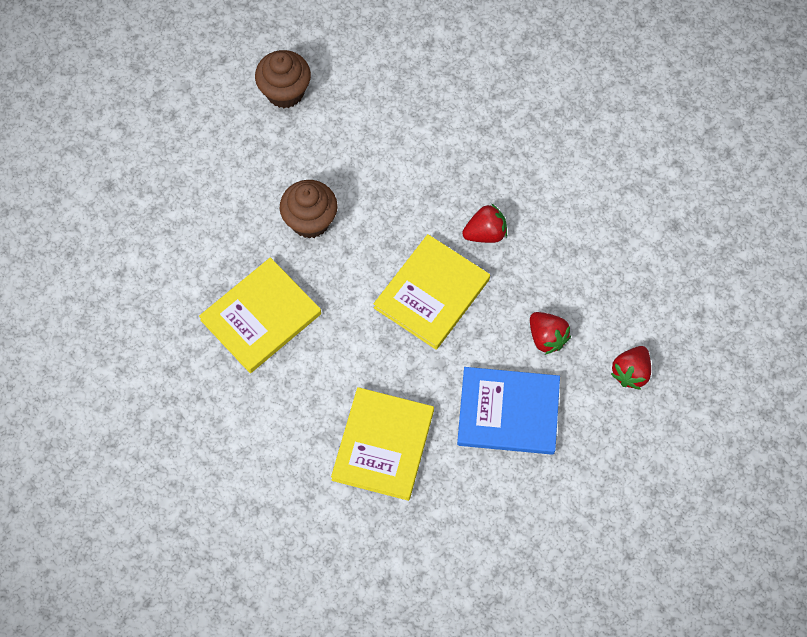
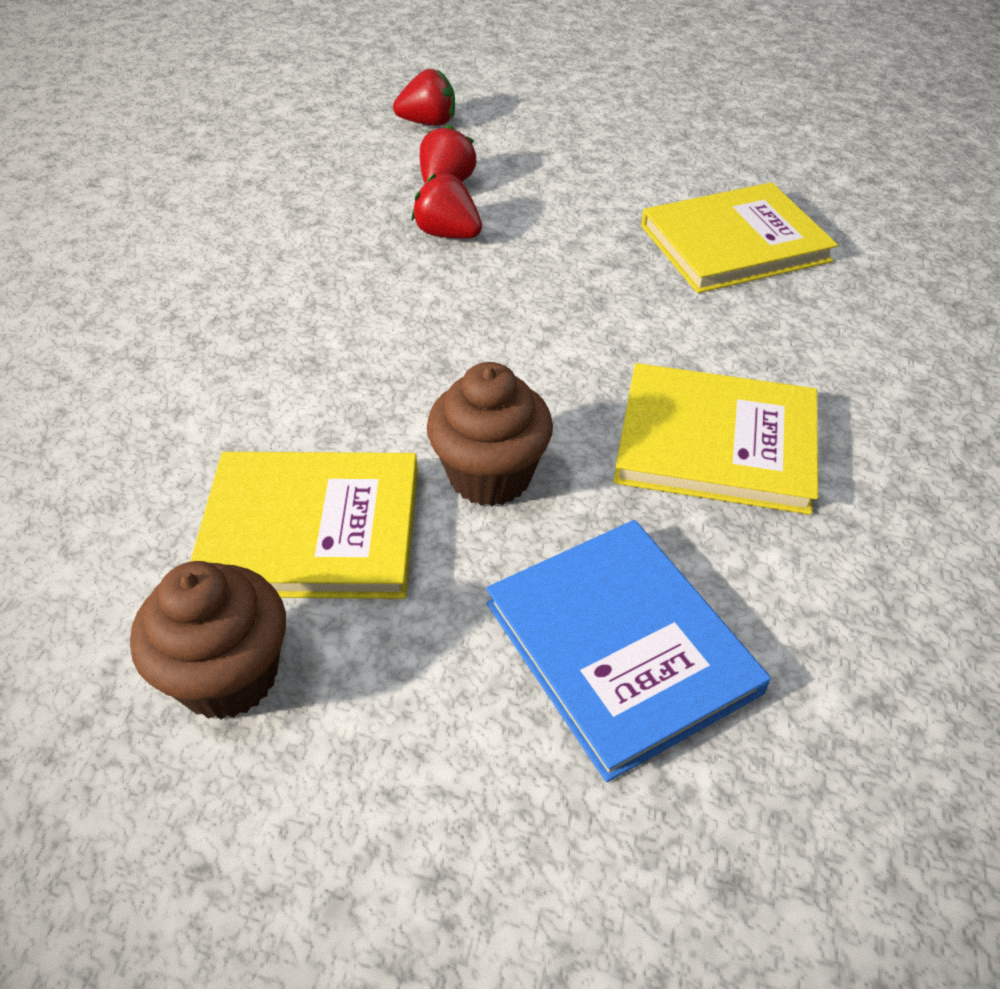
camera: 125 degrees left, 20 degrees down
yellow book [374,234,490,349] -> yellow book moved to [190,452,418,599]
blue book [457,367,560,455] -> blue book moved to [486,520,771,782]
red strawberry [462,203,507,243] -> red strawberry moved to [412,174,482,239]

